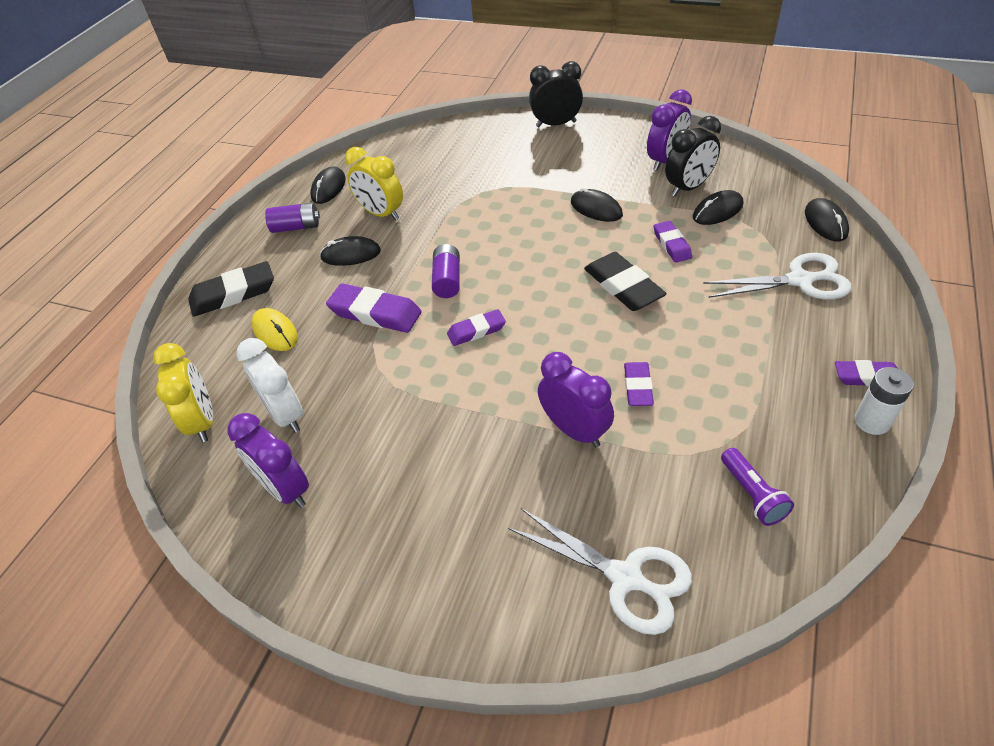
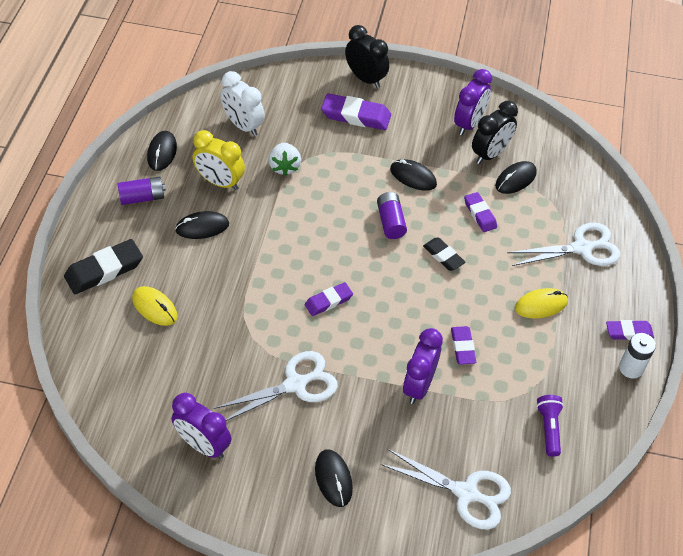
camera: 15 degrees left, 5 degrees up
yellow clock [153,343,213,442] -> none
white clock [236,338,303,433] -> white clock moved to [221,71,265,136]
purple eraser [326,283,422,333] -> purple eraser moved to [321,93,391,130]
purple battery [432,244,460,298] -> purple battery moved to [377,192,407,239]
black clock [529,61,583,127] -> black clock turned 60 degrees clockwise [345,25,389,88]
purple clock [538,352,614,447] -> purple clock turned 105 degrees counterclockwise [403,328,443,404]
black eraser [584,252,666,311] -> black eraser [423,237,465,271], size x0.61
purple flashlight [721,448,794,526] -> purple flashlight turned 150 degrees counterclockwise [536,395,564,457]
black mouse [805,198,849,241] -> black mouse moved to [315,449,353,507]
none -> white scissors [214,351,338,421]
none -> white strawberry [268,143,301,176]
none -> yellow mouse [515,288,568,319]

